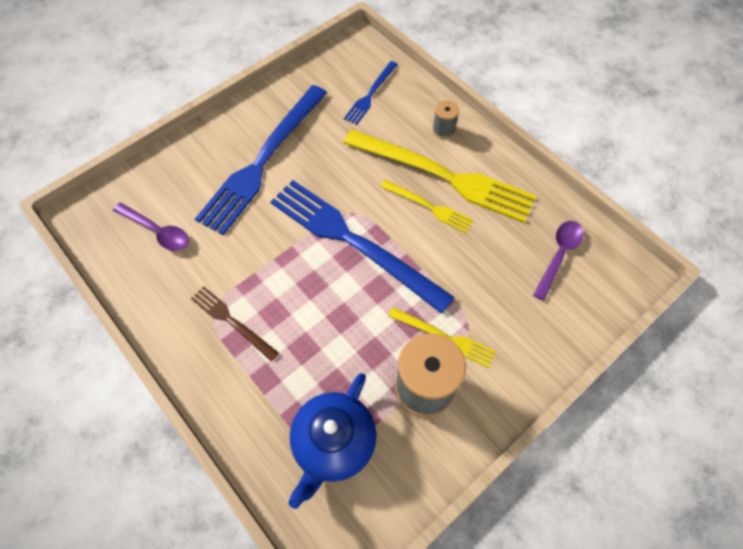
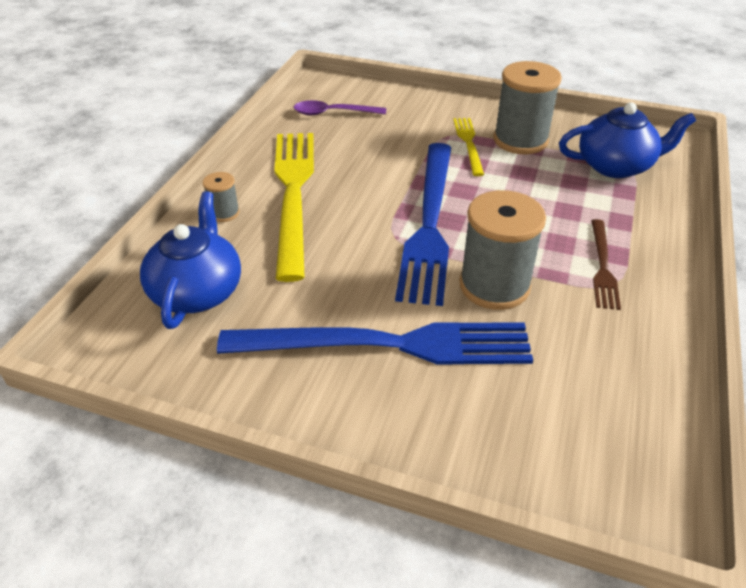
camera: 120 degrees left, 20 degrees down
purple spoon [113,203,189,251] -> none
blue fork [344,61,398,125] -> blue teapot [140,191,241,329]
yellow fork [380,180,473,233] -> none
none -> grey spool [459,190,546,310]

